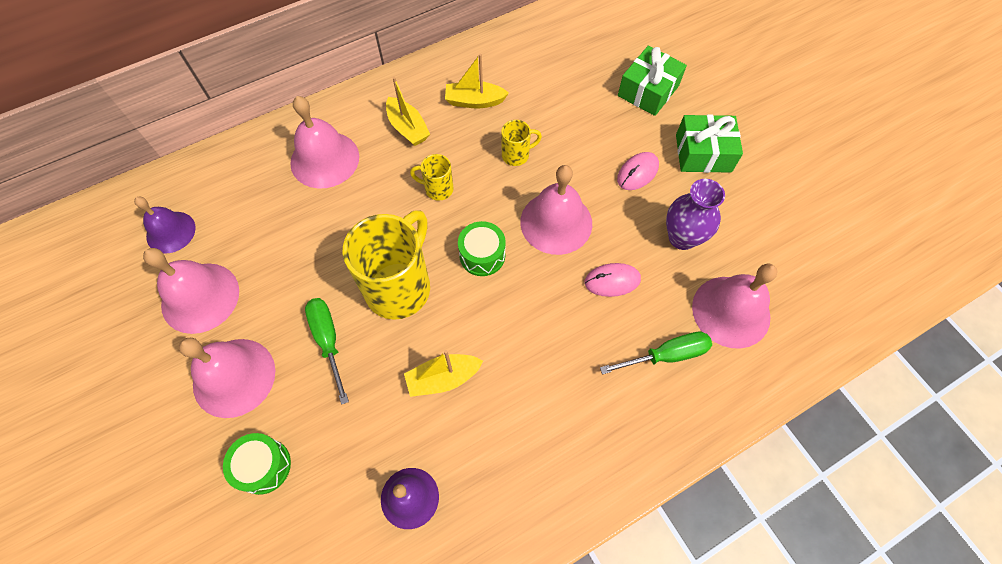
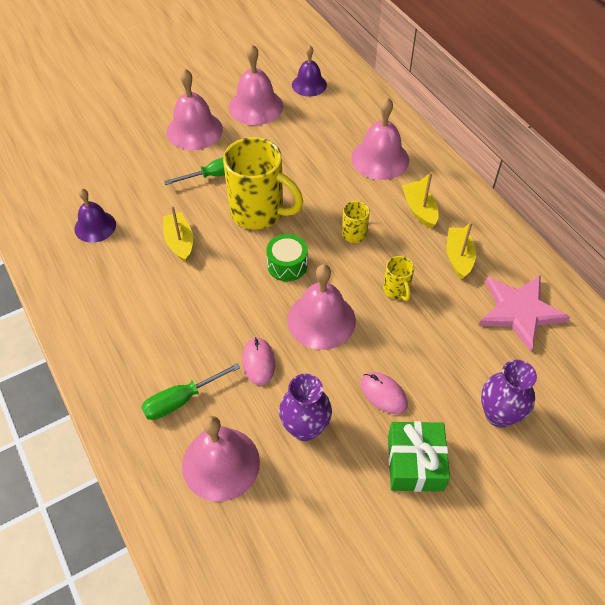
camera: 90 degrees right, 10 degrees down
green drum [223,433,291,495] -> none
yellow boat [386,77,430,146] -> yellow boat turned 105 degrees clockwise [402,172,438,229]
green screwdriver [600,332,712,375] -> green screwdriver turned 75 degrees clockwise [141,363,240,420]
green gift [618,46,687,116] -> purple vase [481,360,537,428]
none -> pink star [478,275,570,352]

